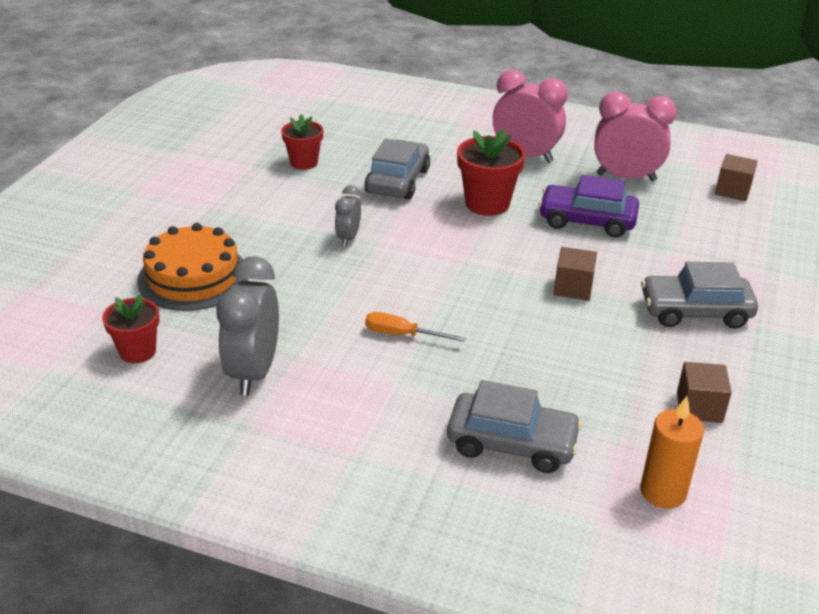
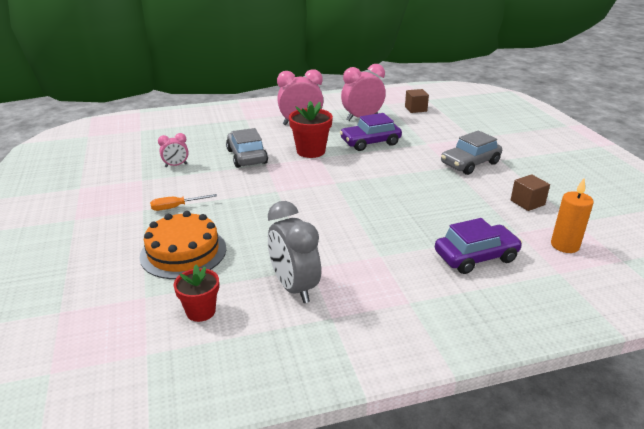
camera: 35 degrees left, 5 degrees down
red flower pot [281,114,323,170] -> pink clock [158,133,189,167]
grey clock [335,185,361,246] -> none
orange screwdriver [365,312,466,342] -> orange screwdriver moved to [150,194,217,211]
grey car [447,380,582,473] -> purple car [435,218,522,274]
brown cube [554,247,597,301] -> none

